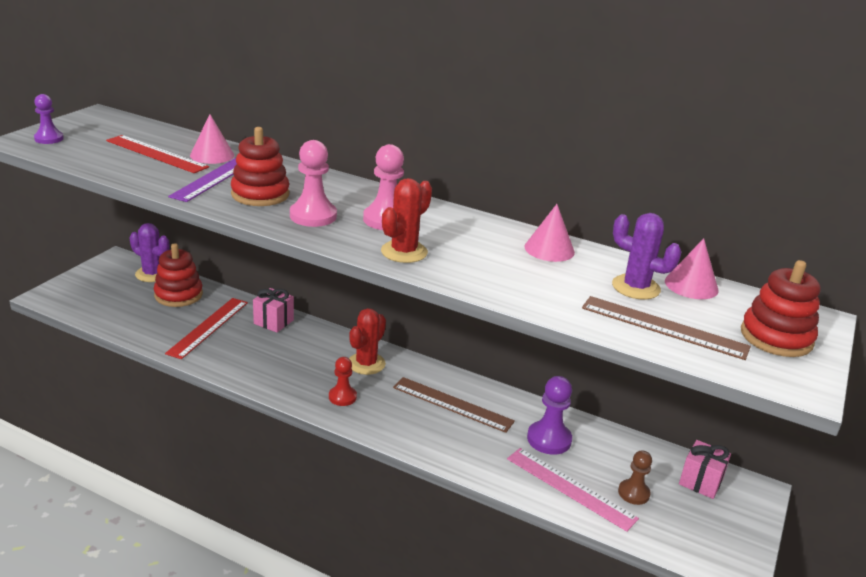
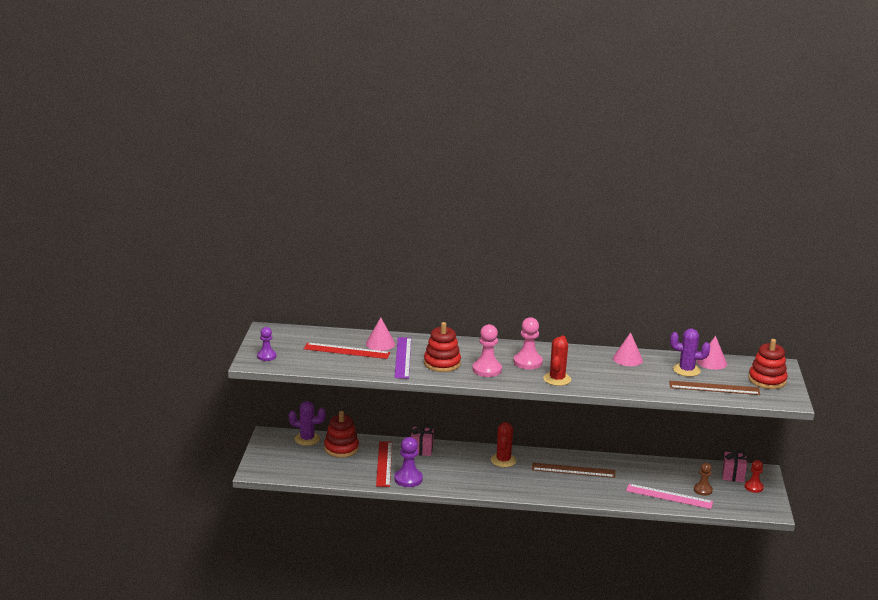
camera: 20 degrees left, 5 degrees down
red pawn [329,357,357,406] -> red pawn moved to [745,460,764,493]
purple pawn [527,376,572,455] -> purple pawn moved to [394,437,423,487]

